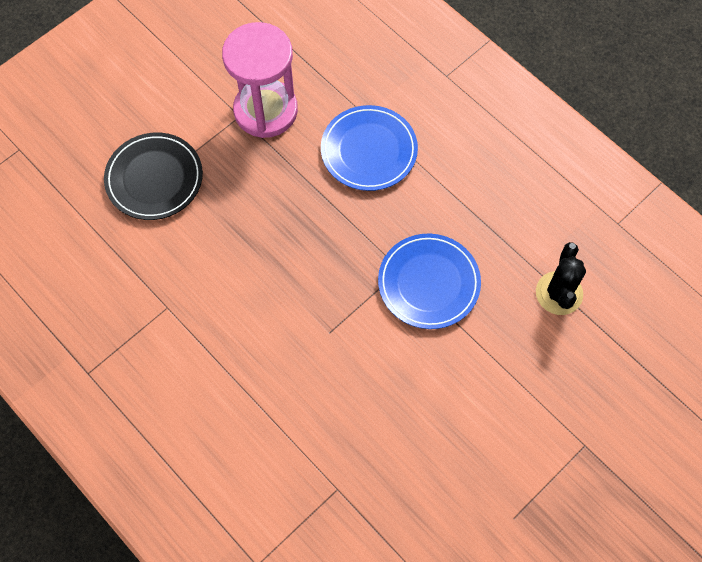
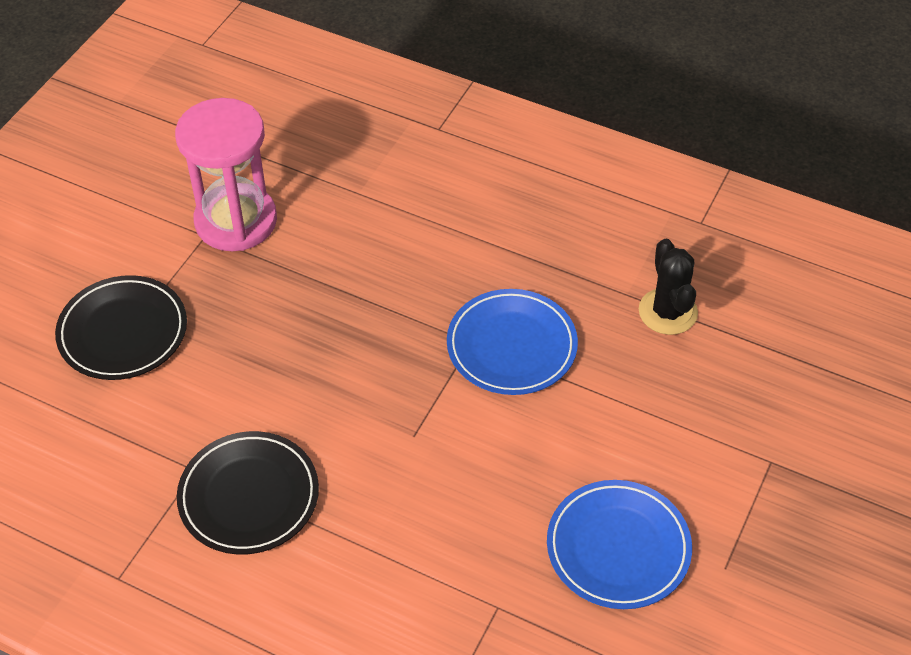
camera: 20 degrees left, 15 degrees down
blue plate [321,105,418,191] -> blue plate moved to [547,480,692,609]
none -> black plate [177,431,319,555]

